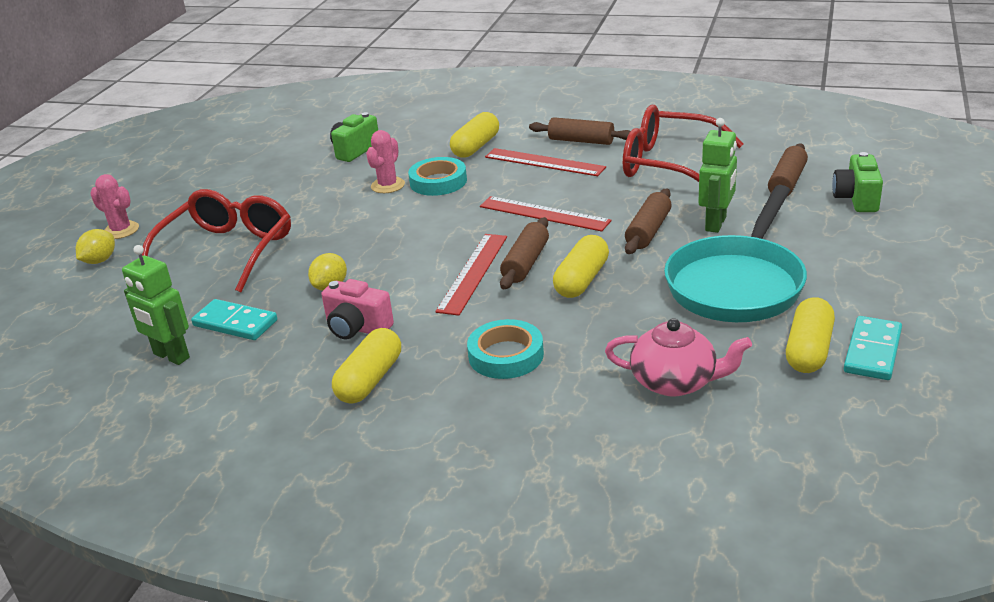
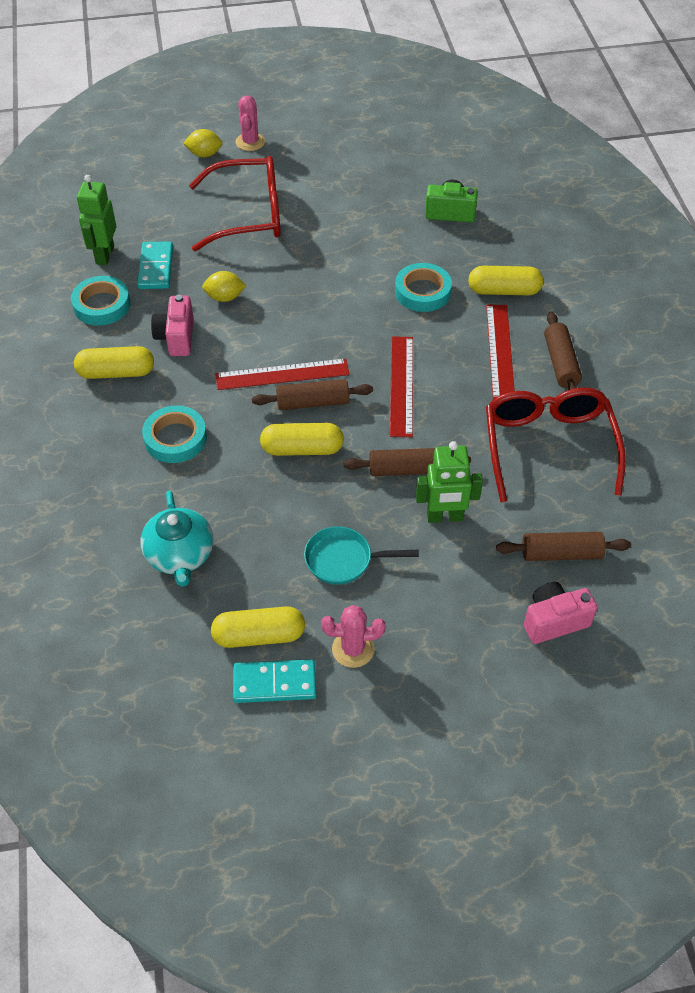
camera: 60 degrees right, 20 degrees up
pink cactus [366,130,405,193] -> pink cactus moved to [321,605,385,668]
pink teapot [605,318,752,397] -> turquoise teapot [140,491,213,587]
turquoise pan [664,185,807,322] -> turquoise pan [304,526,419,585], size x0.51
green camera [832,152,883,212] -> pink camera [524,582,597,644]
none -> turquoise tape [71,276,130,326]

